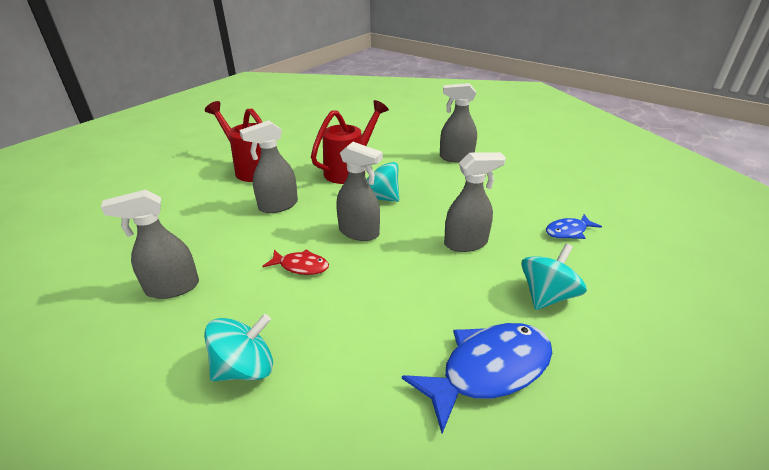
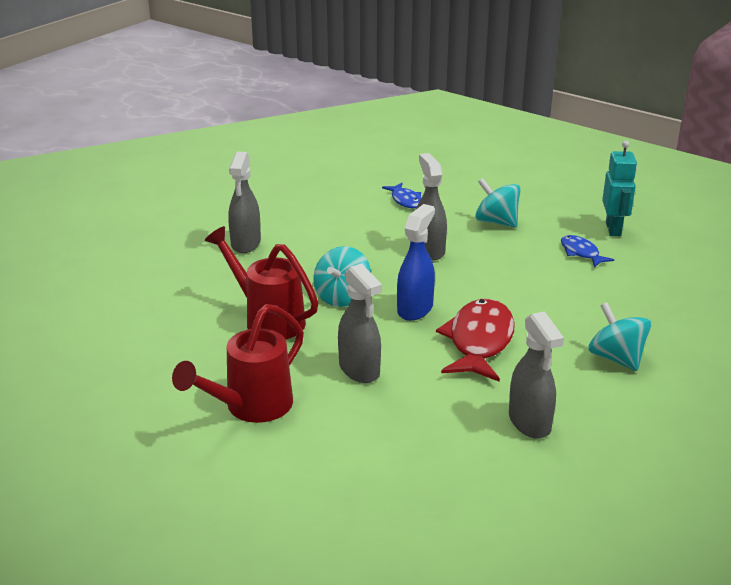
camera: 90 degrees left, 5 degrees down
red fish [262,249,329,275] -> red fish [436,299,515,382], size x1.90
grey spray bottle [336,142,383,241] -> blue spray bottle [397,204,435,321]
blue fish [402,323,552,433] -> blue fish [561,235,614,268], size x0.53
none -> turquoise robot [602,141,637,236]

